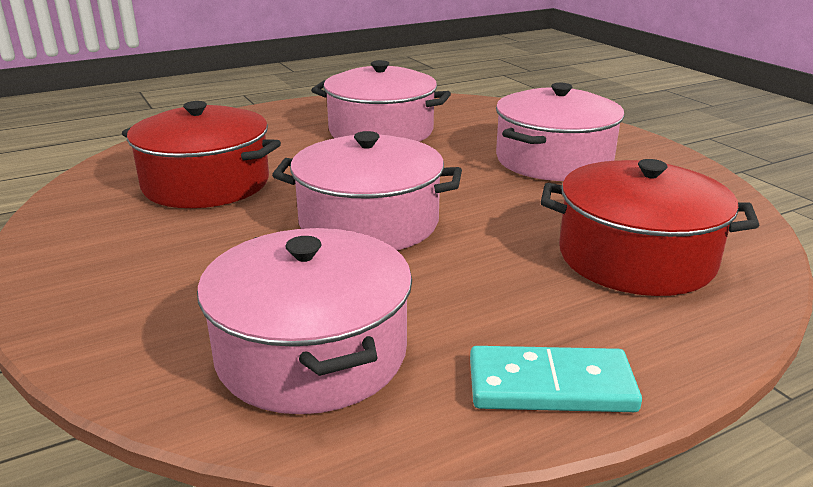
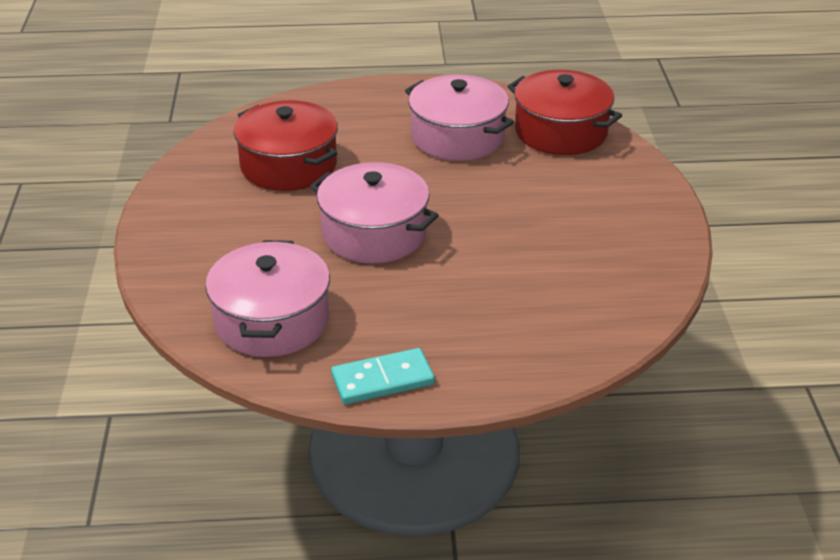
camera: 25 degrees right, 10 degrees up
turquoise domino [470,346,642,412] -> turquoise domino turned 45 degrees counterclockwise [331,348,435,404]
pink pot [496,83,625,181] -> none
red pot [541,159,759,296] -> red pot moved to [507,70,622,155]

